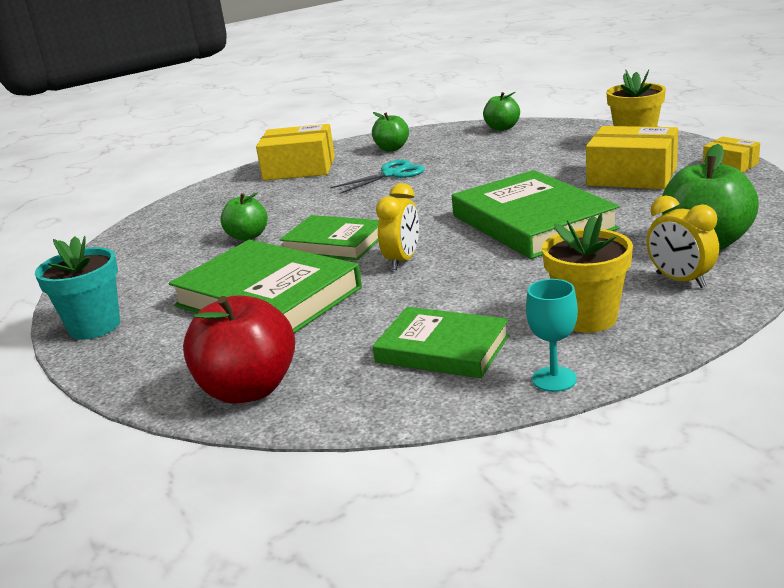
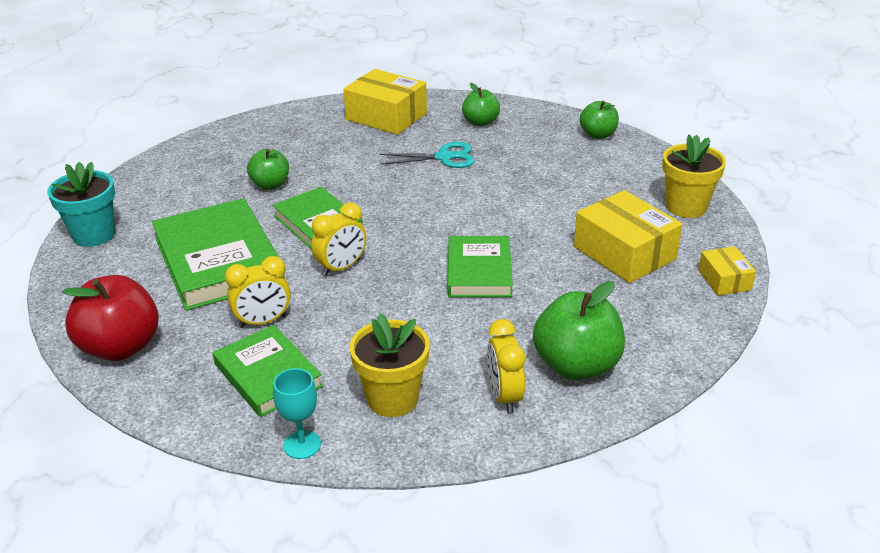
camera: 25 degrees right, 10 degrees up
green book [452,170,620,259] -> green book [448,236,513,297], size x0.62
none -> yellow clock [225,256,291,328]

